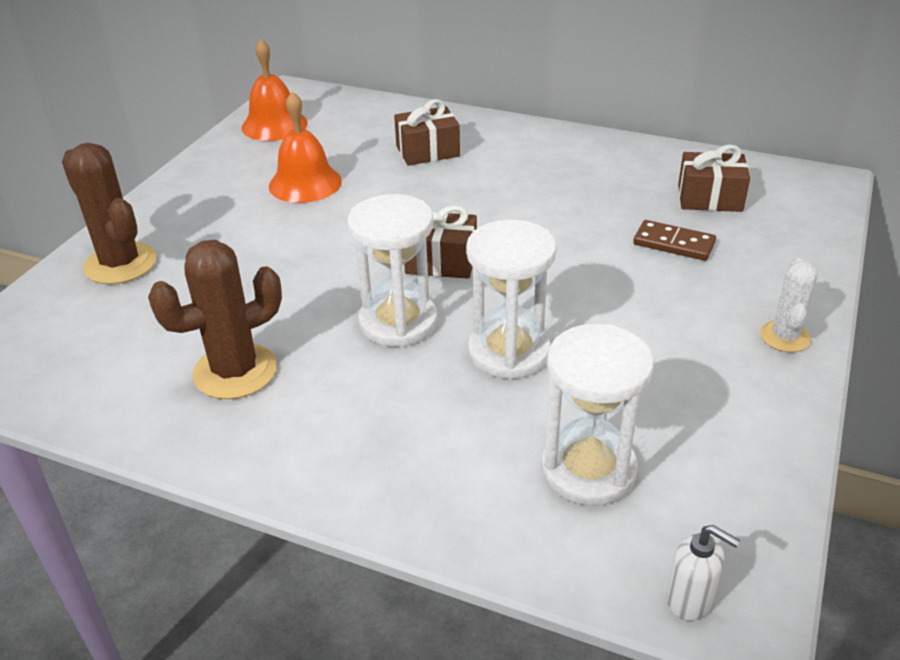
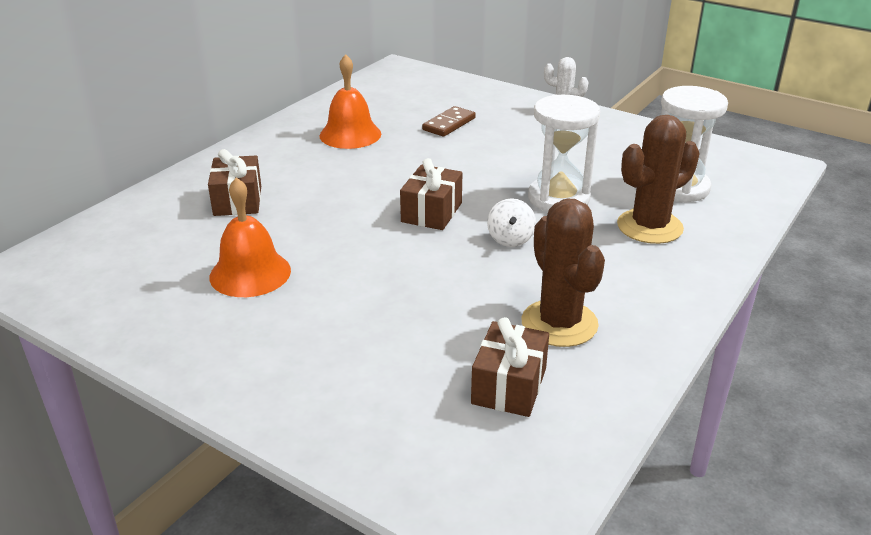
camera: 80 degrees left, 5 degrees down
brown cactus [62,143,157,284] -> brown cactus moved to [617,115,700,244]
orange bell [241,39,307,141] -> orange bell moved to [320,54,381,149]
white hourglass [347,194,437,347] -> white spinning top [487,198,536,247]
white soap dispenser [667,525,740,621] -> none
brown gift [678,145,750,212] -> brown gift moved to [471,317,549,417]

